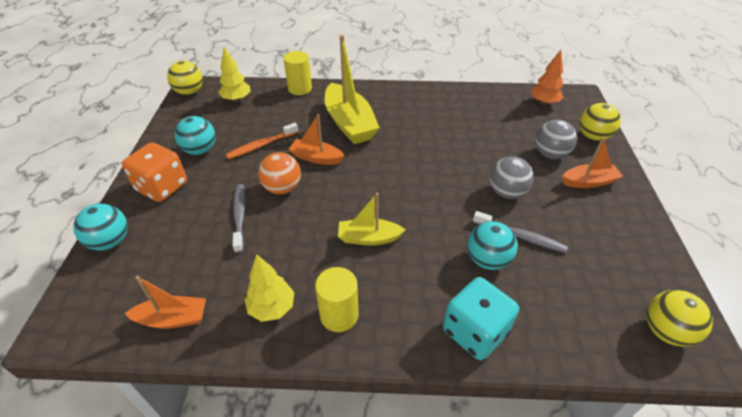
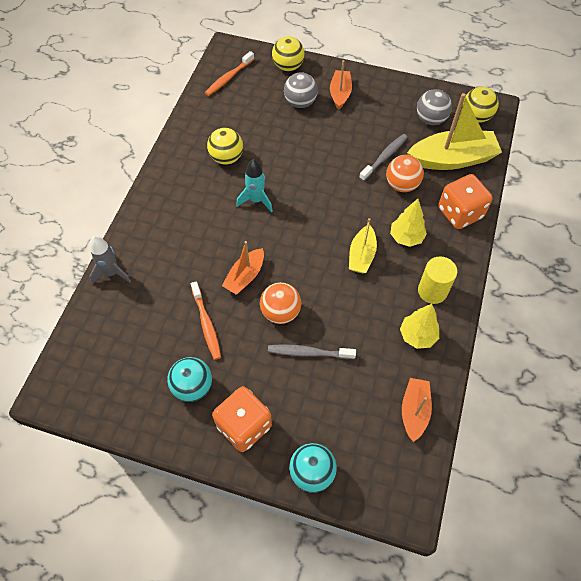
camera: 75 degrees left, 15 degrees up
yellow ball [167,61,203,95] -> yellow ball moved to [207,128,243,165]
yellow tree [219,47,251,102] -> yellow tree moved to [390,199,427,247]
yellow cylinder [283,51,312,95] -> grey rocket [89,236,131,284]
yellow boat [325,35,380,144] -> yellow boat moved to [407,93,502,170]
turquoise dice [443,277,519,360] -> orange dice [438,174,493,229]
turquoise ball [468,221,518,270] -> orange ball [386,155,424,192]
grey ball [489,156,534,199] -> grey ball moved to [417,89,452,125]
orange tree [530,50,563,105] -> orange toothbrush [205,51,254,96]
none -> turquoise rocket [236,159,273,212]

